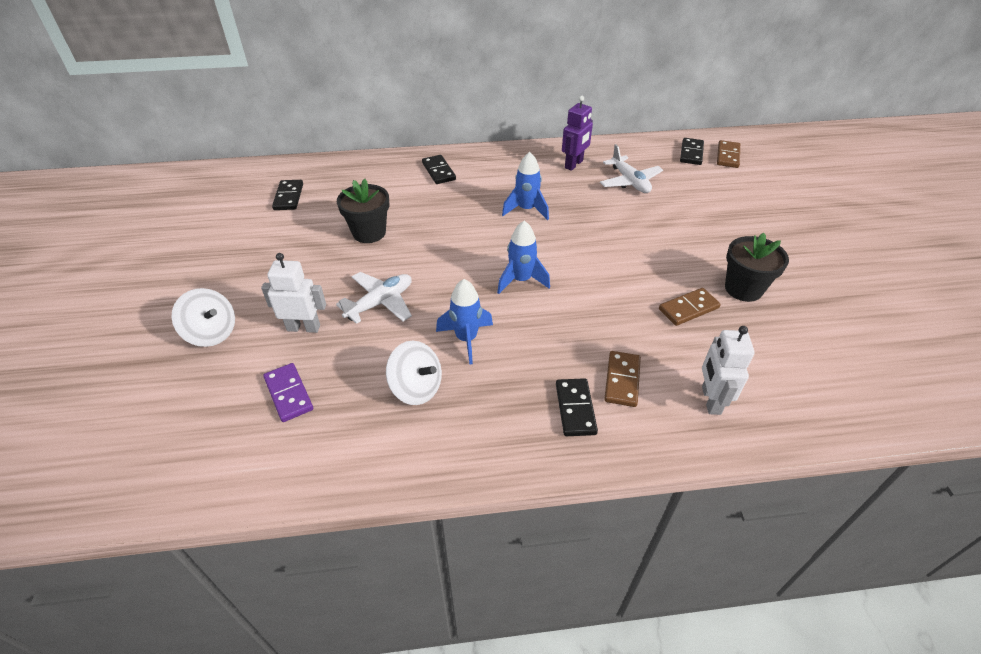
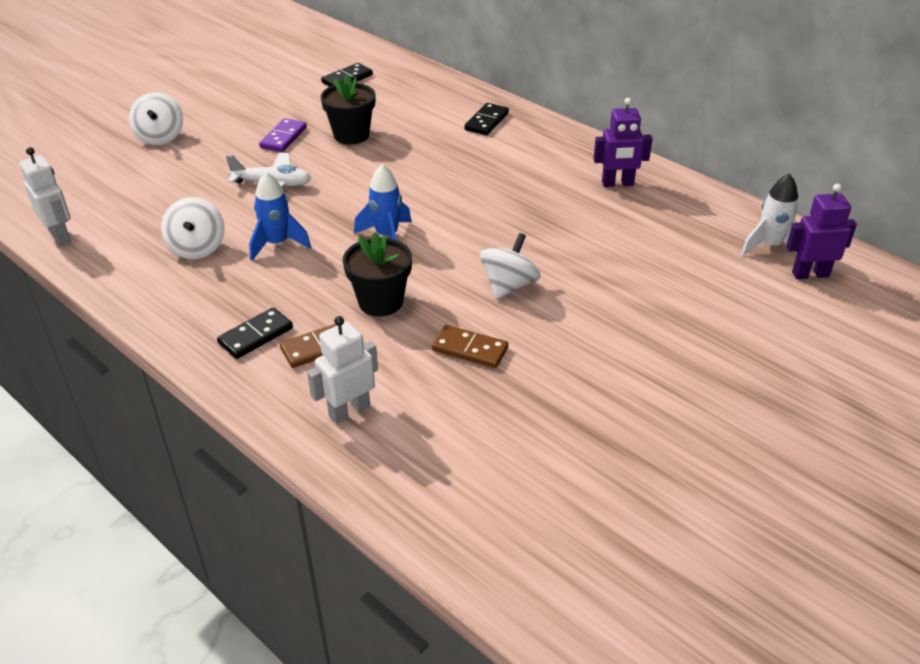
camera: 50 degrees right, 5 degrees down
white robot [261,253,326,333] -> white robot moved to [19,147,71,245]
purple domino [263,363,313,422] -> purple domino moved to [259,118,307,152]
blue rocket [502,152,549,220] -> none
white plane [600,144,663,193] -> none
black domino [680,138,704,165] -> white rocket [741,173,798,256]
brown domino [717,140,740,168] -> purple robot [786,183,857,279]
black flower pot [725,233,789,302] -> black flower pot moved to [343,232,412,316]
none -> white spinning top [480,233,541,299]

